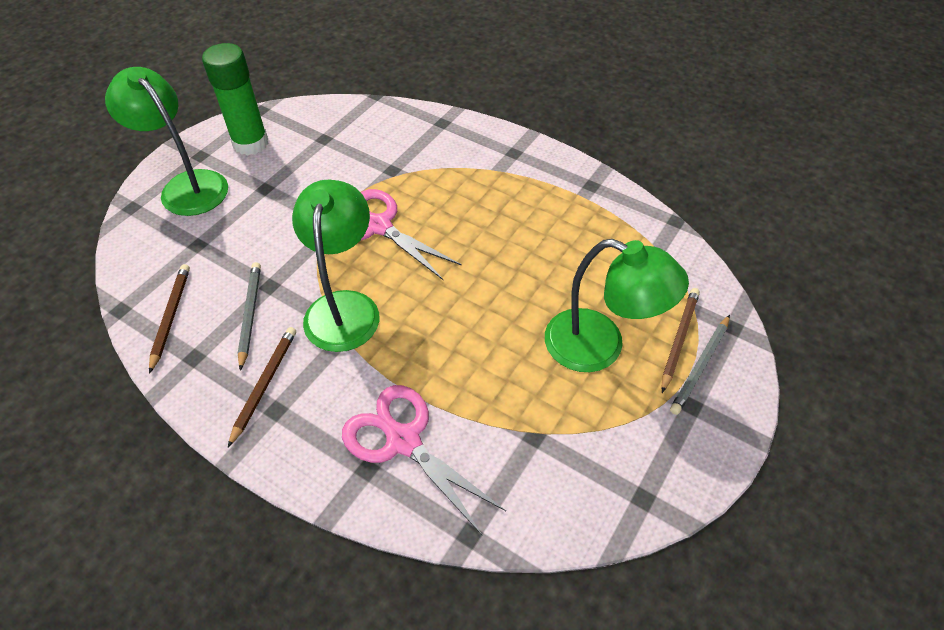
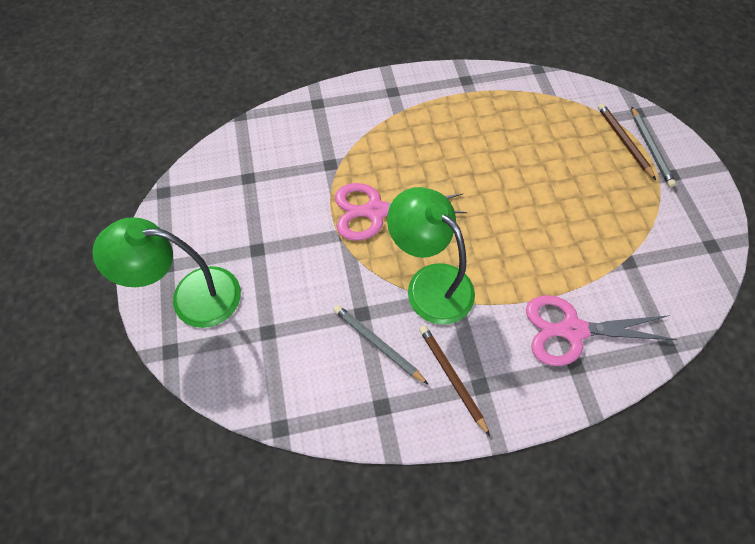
camera: 45 degrees left, 10 degrees up
brown pencil [149,264,190,374] -> none
green glue stick [202,43,269,155] -> none
green lamp [545,239,689,372] -> none

